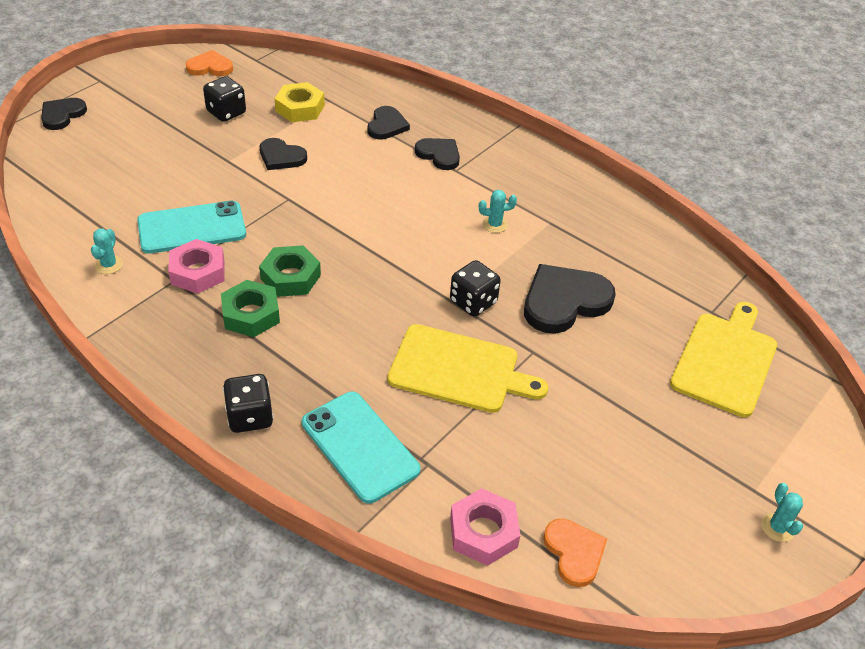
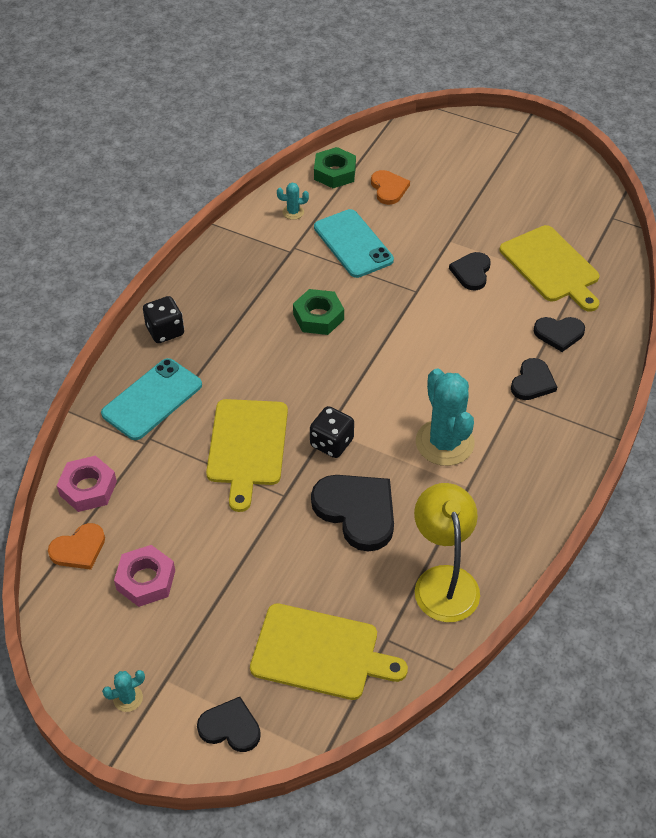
camera: 80 degrees right, 5 degrees up
black heart [41,98,87,130] -> black heart moved to [197,697,261,752]
pink nut [168,239,225,294] -> pink nut moved to [114,545,175,607]
orange heart [186,50,233,76] -> orange heart moved to [371,170,410,205]
black dice [203,76,246,122] -> none
green nut [221,280,280,337] -> green nut moved to [314,147,356,188]
yellow nut [275,82,325,122] -> yellow cutting board [500,225,599,312]
turquoise cactus [479,190,517,233] -> turquoise cactus [416,368,474,466], size x2.30
none -> yellow lamp [414,483,480,622]

